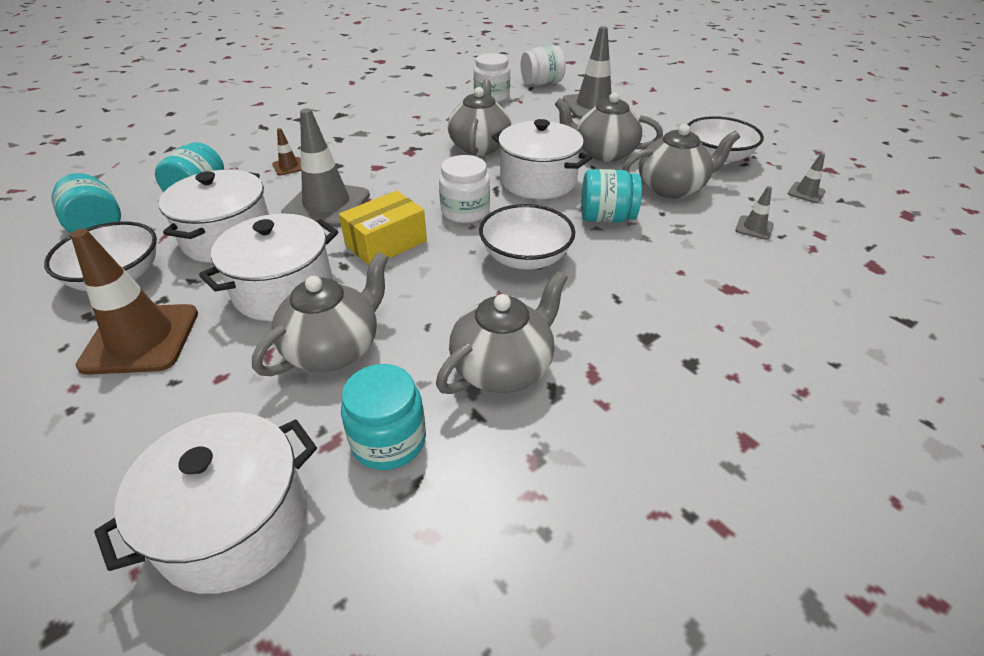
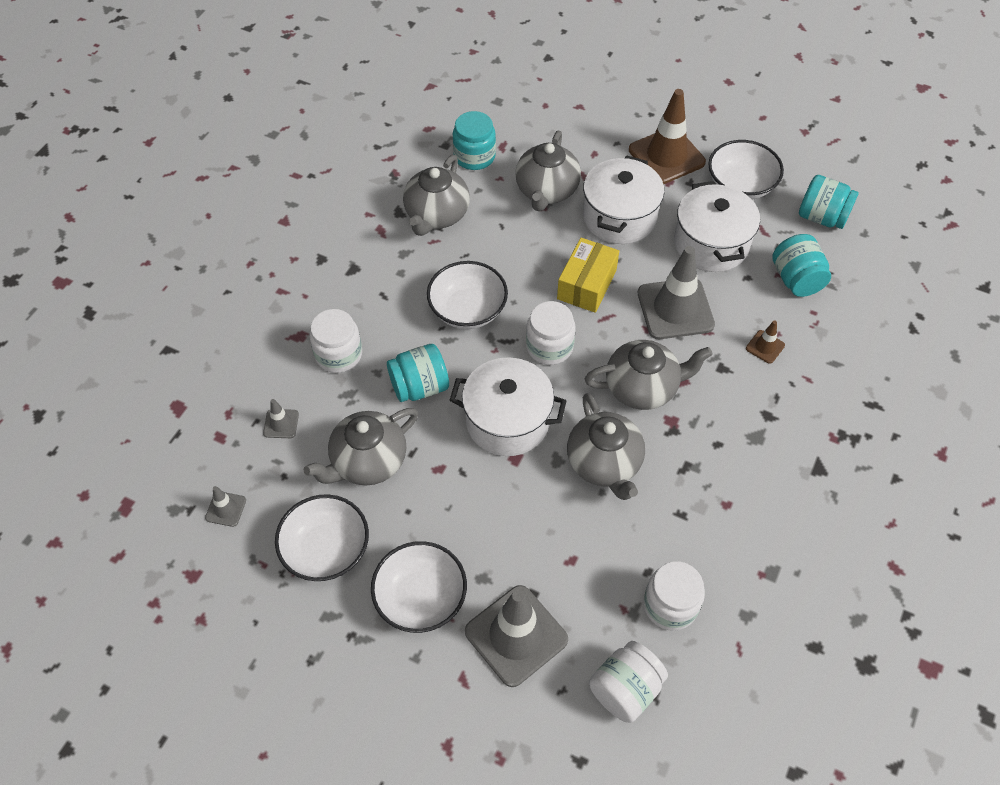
camera: 155 degrees right, 15 degrees up
white pot [94,412,317,594] -> none
grey teapot [554,92,663,162] -> grey teapot moved to [585,340,713,410]
none -> white jar [310,309,362,373]
none -> white bowl [371,541,467,633]

